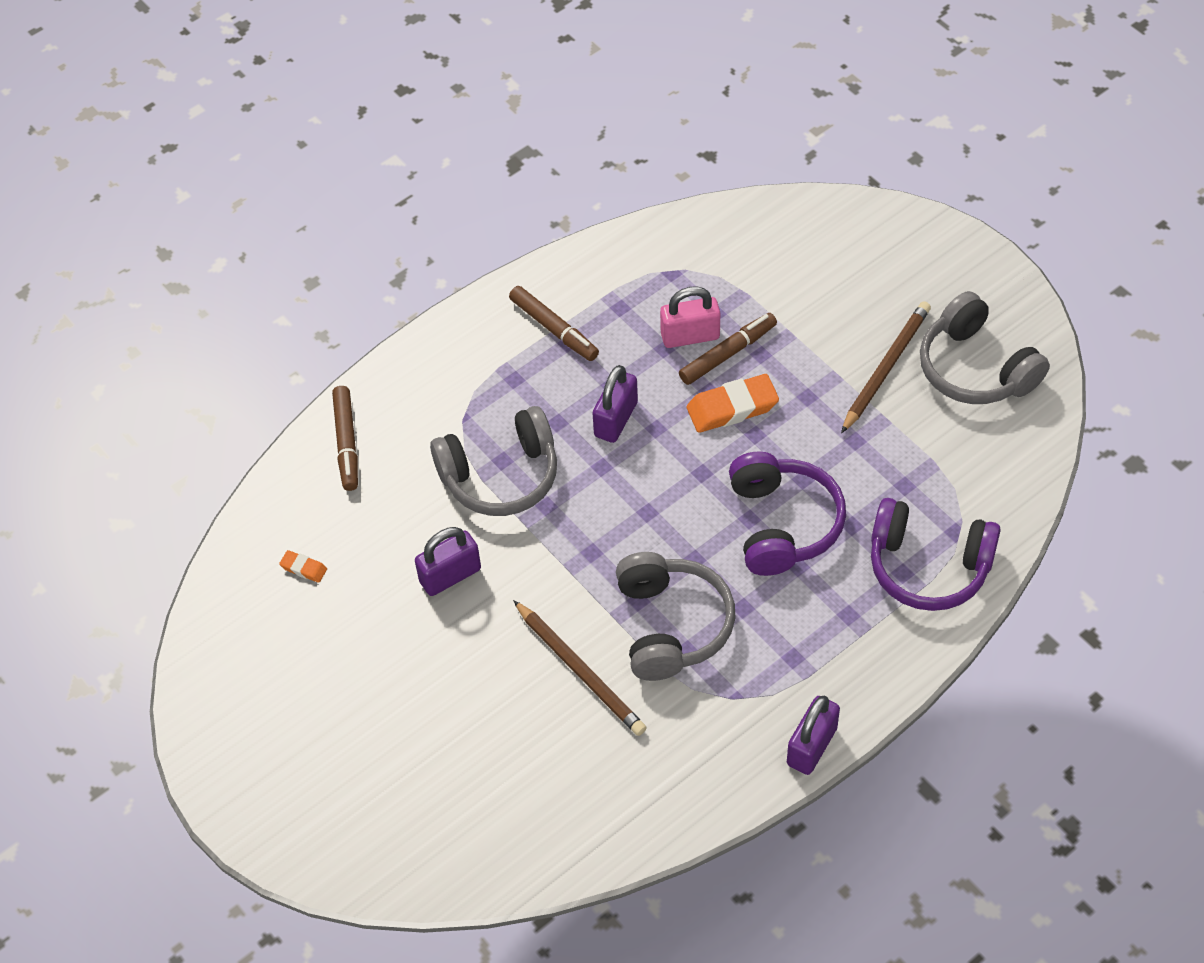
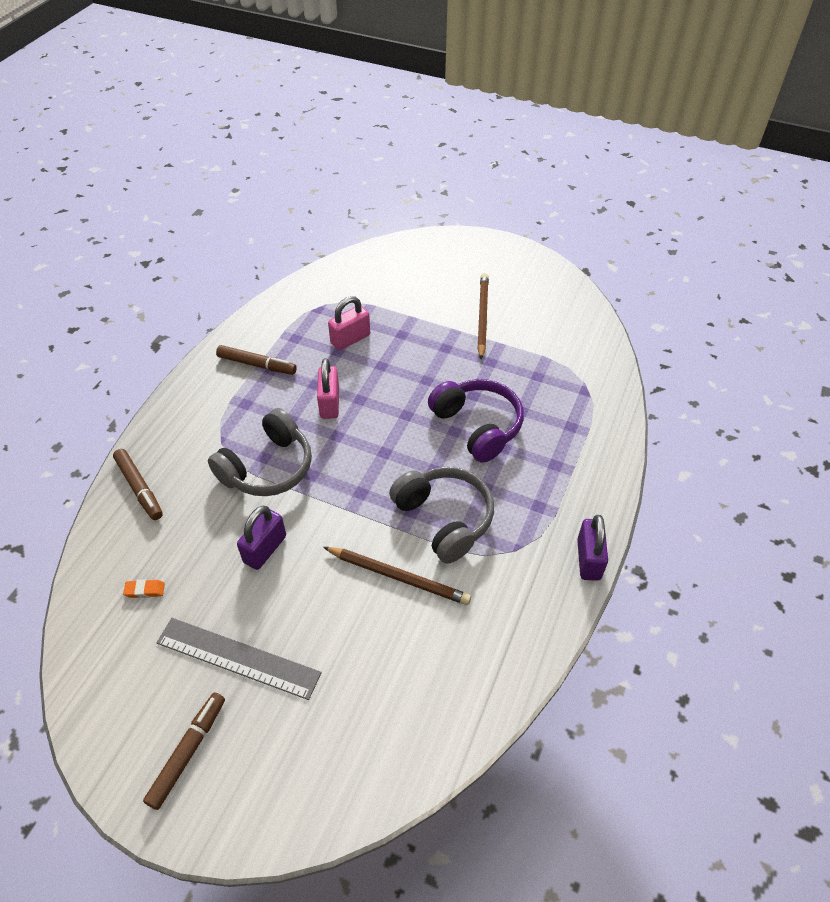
camera: 30 degrees left, 5 degrees down
purple padlock [593,365,638,443] -> pink padlock [317,358,339,419]
brown marker [679,313,777,385] -> brown marker moved to [143,692,225,810]
orange eraser [687,374,779,433] -> none
purple headphones [871,498,1001,611] -> none
grey headphones [920,291,1050,404] -> none
none -> grey ruler [157,618,322,700]

